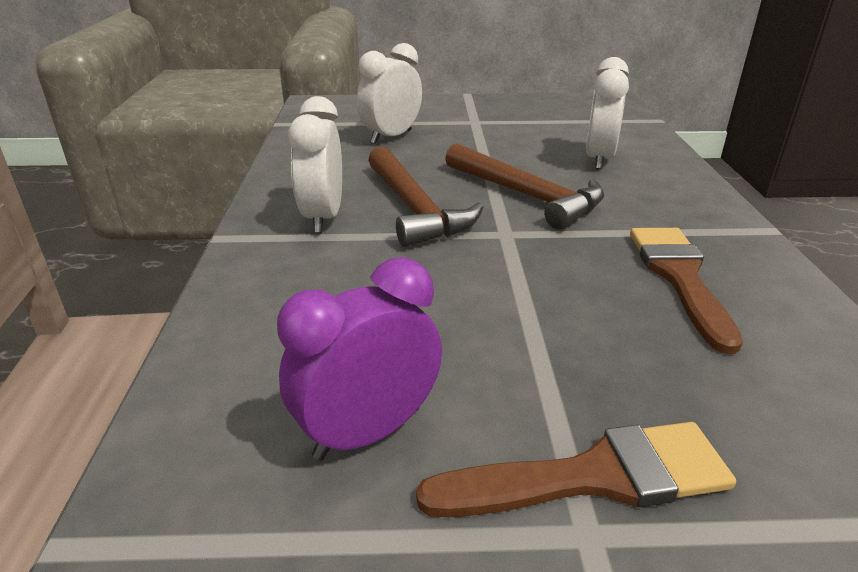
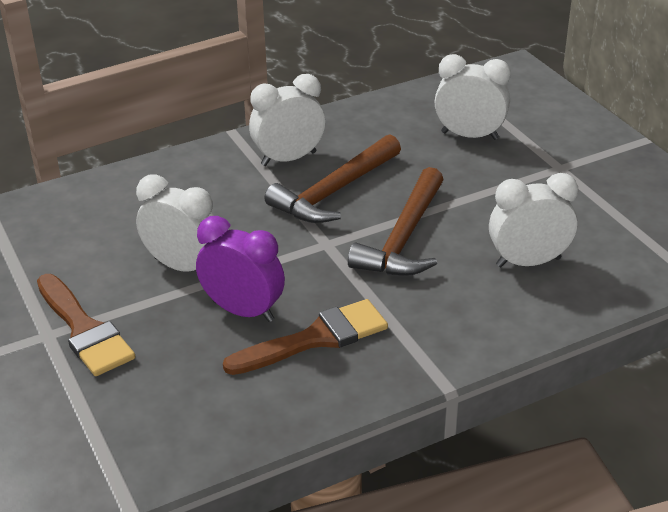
camera: 65 degrees right, 5 degrees up
purple clock [277,257,442,461] -> purple clock moved to [196,216,285,322]
none -> white clock [136,174,214,272]

